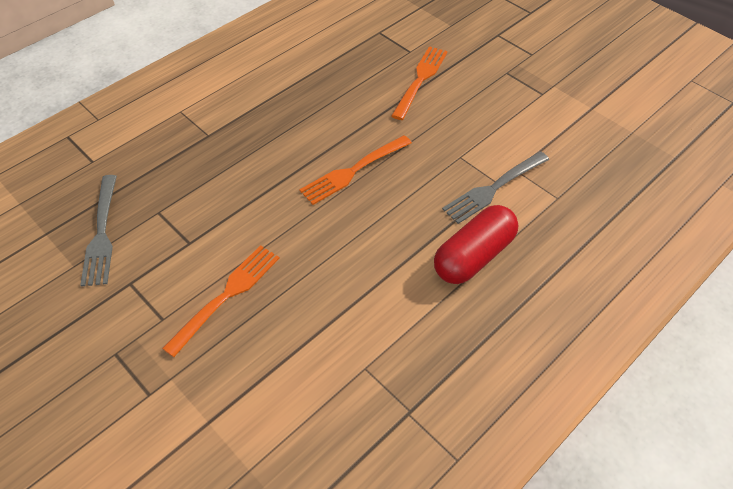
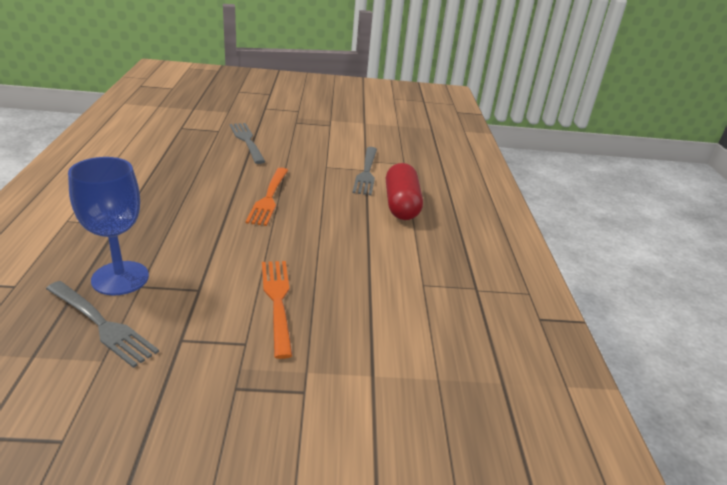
camera: 50 degrees left, 20 degrees down
orange fork [391,46,448,120] -> grey fork [230,123,265,164]
none -> blue goblet [68,157,149,295]

